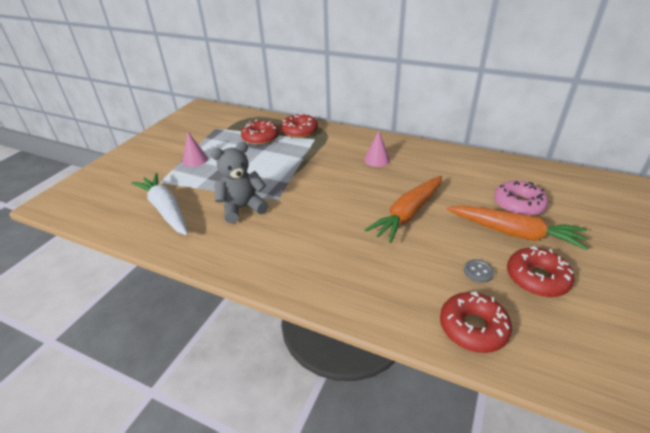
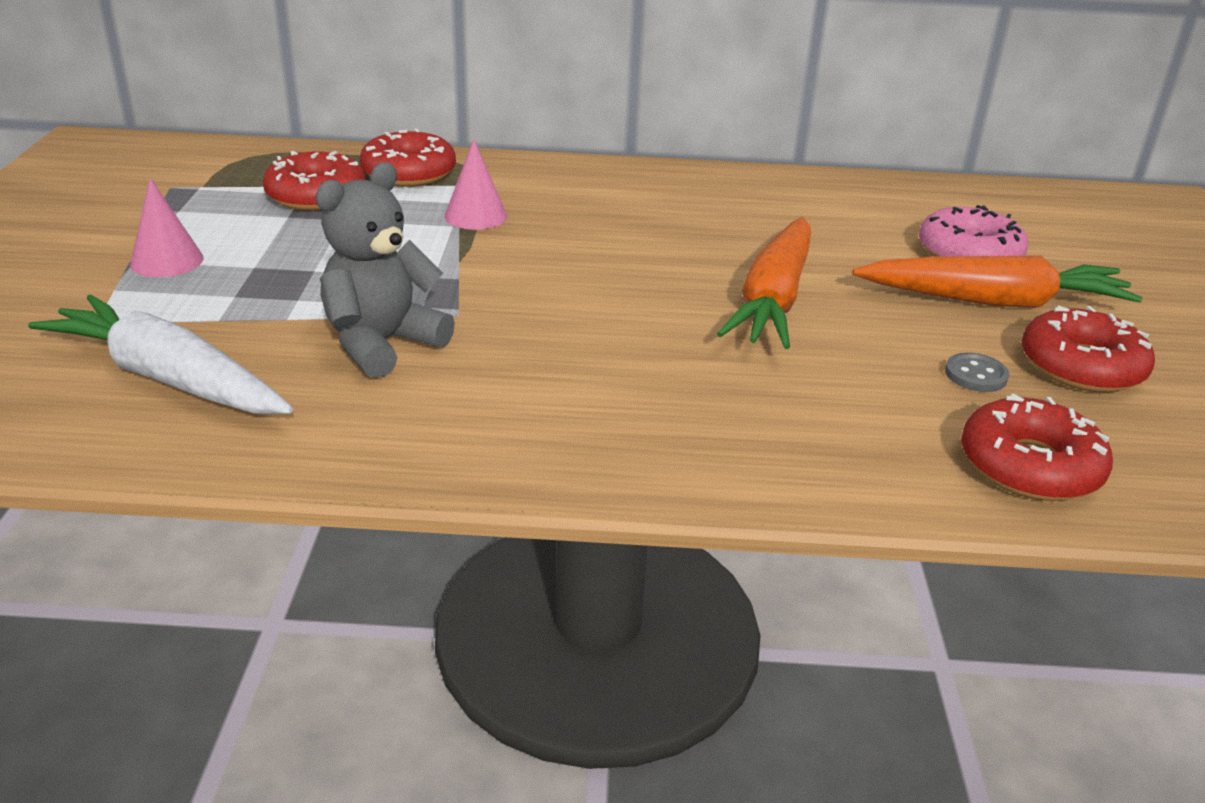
camera: 25 degrees left, 5 degrees down
pink cone [364,130,390,167] -> pink cone moved to [444,139,507,230]

